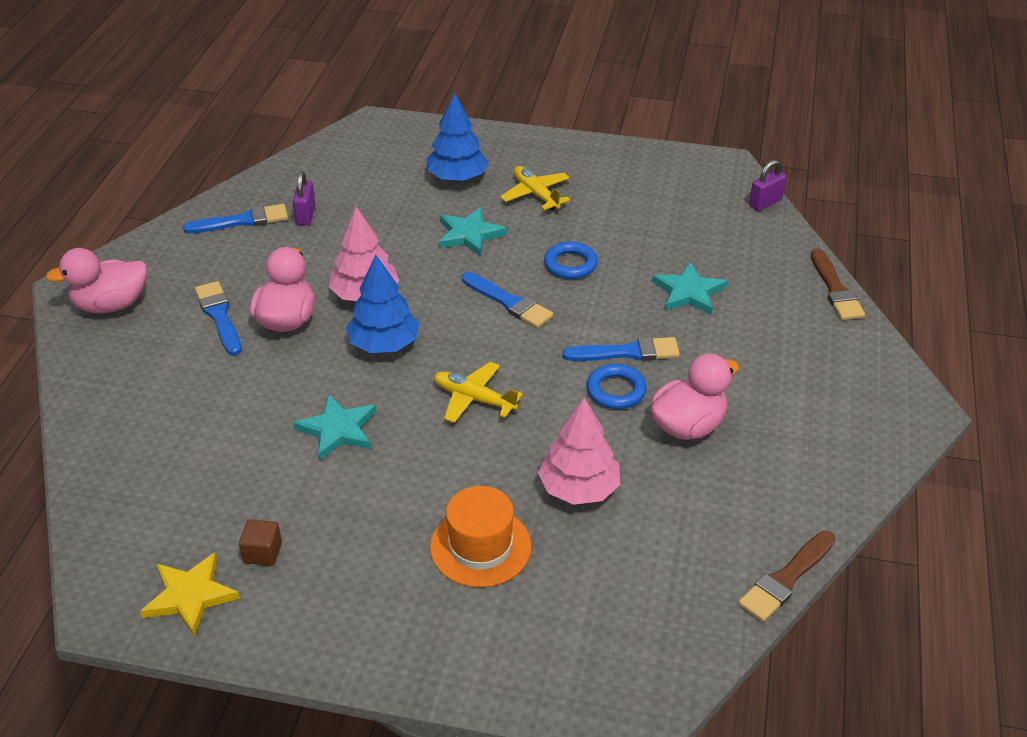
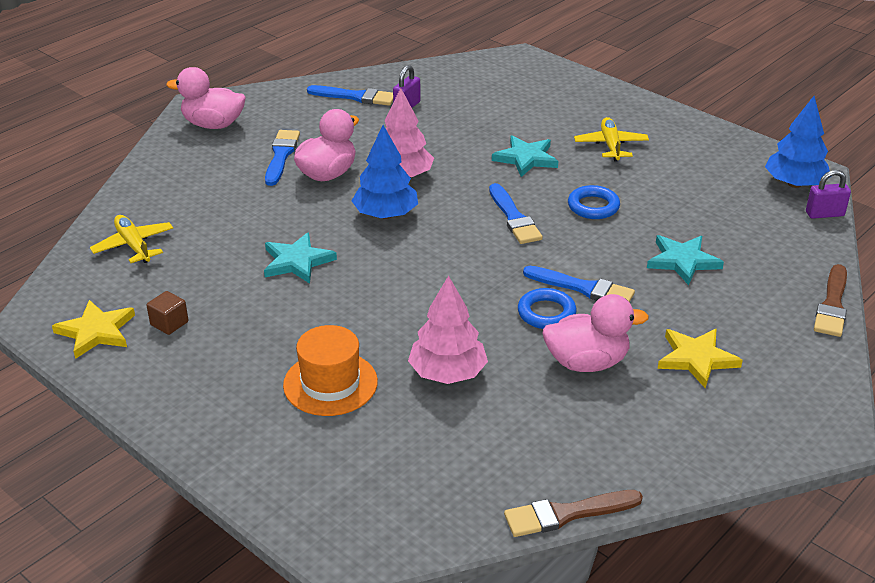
camera: 30 degrees right, 5 degrees down
blue tree [427,93,488,182] -> blue tree moved to [765,96,830,188]
yellow plane [434,362,523,423] -> yellow plane moved to [90,215,173,263]
none -> yellow star [658,329,743,389]

